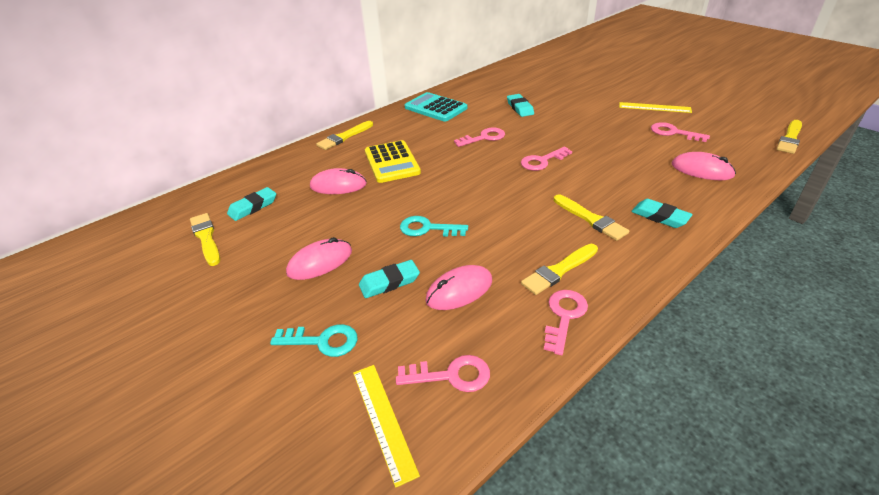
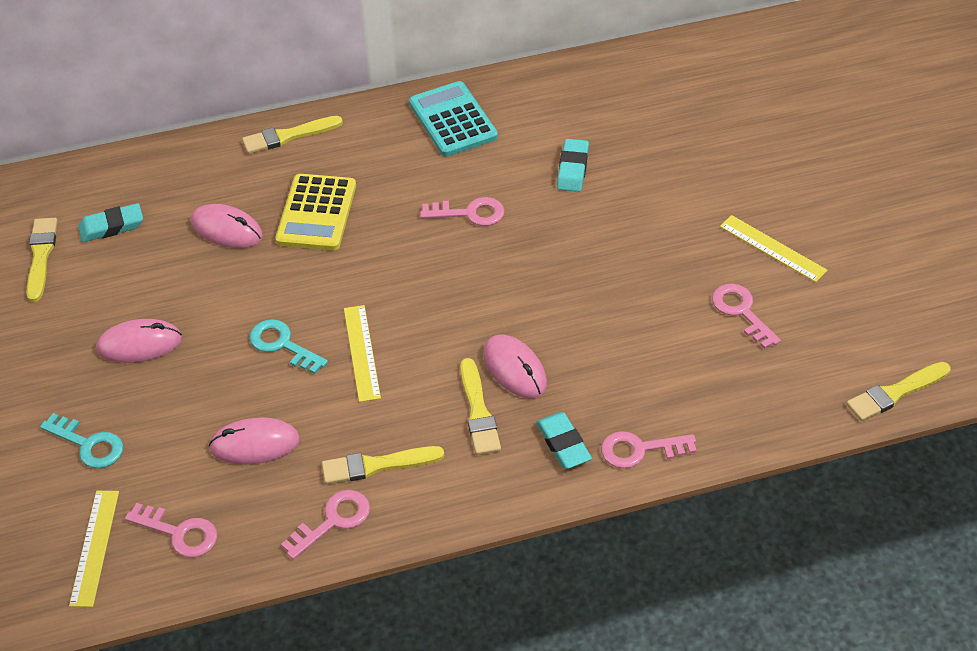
camera: 25 degrees right, 10 degrees up
turquoise eraser [359,260,420,298] -> none
pink key [521,147,572,171] -> pink key moved to [601,431,697,468]
pink mouse [672,152,736,180] -> pink mouse moved to [483,335,547,398]
none -> yellow ruler [344,305,381,402]

